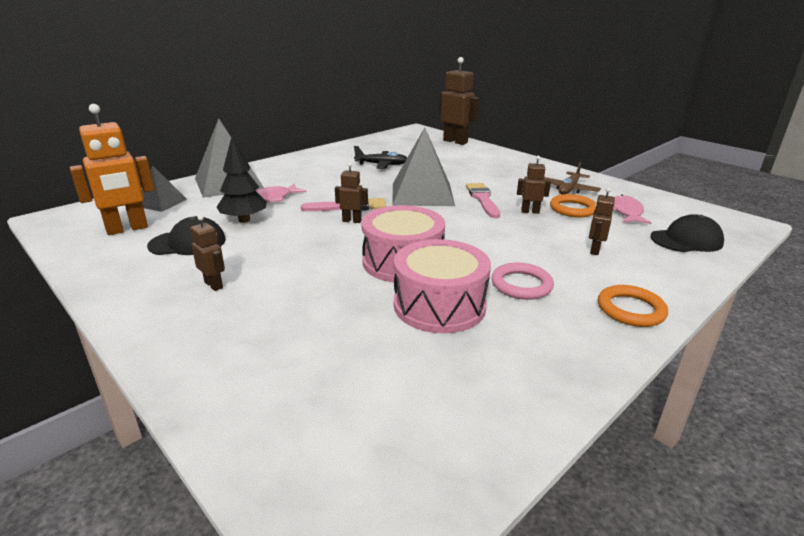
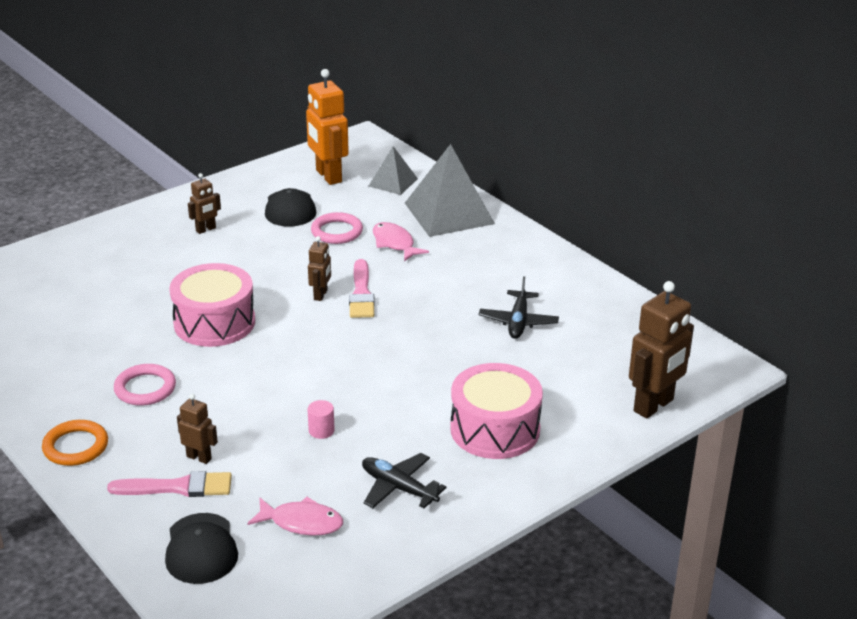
camera: 95 degrees right, 5 degrees up
black tree [217,137,267,223] -> pink ring [311,212,363,244]
grey pyramid [392,128,455,206] -> none
pink drum [394,239,491,333] -> pink drum moved to [450,363,543,459]
pink brush [466,183,500,218] -> pink brush moved to [107,471,232,497]
brown robot [517,156,551,214] -> pink cylinder [308,400,335,439]
brown plane [544,162,601,194] -> black plane [362,453,447,508]
orange ring [550,194,596,217] -> none

